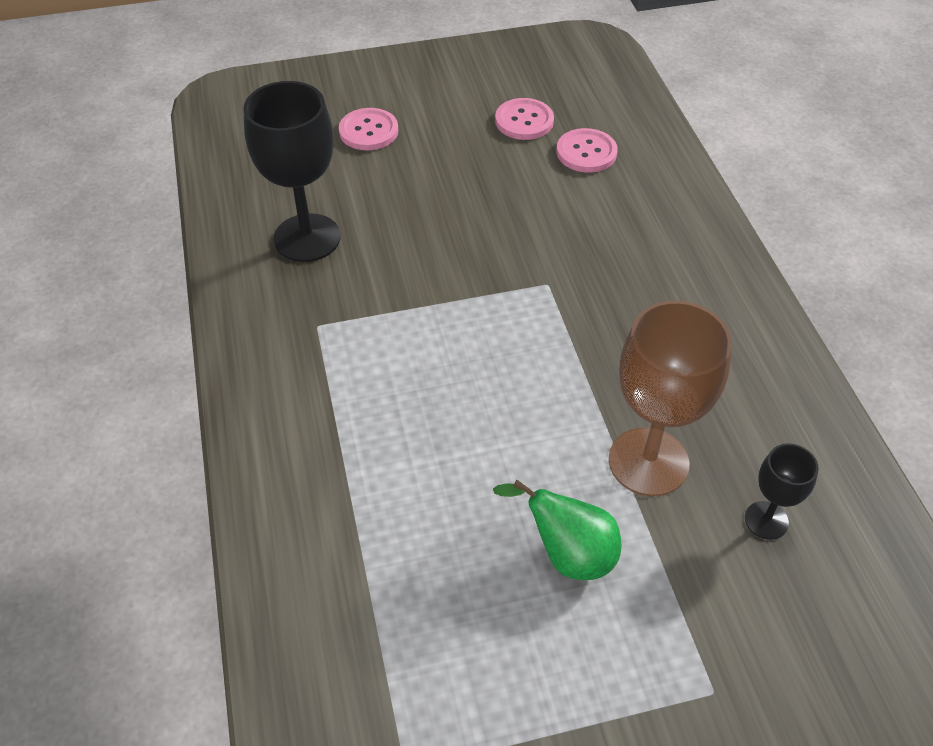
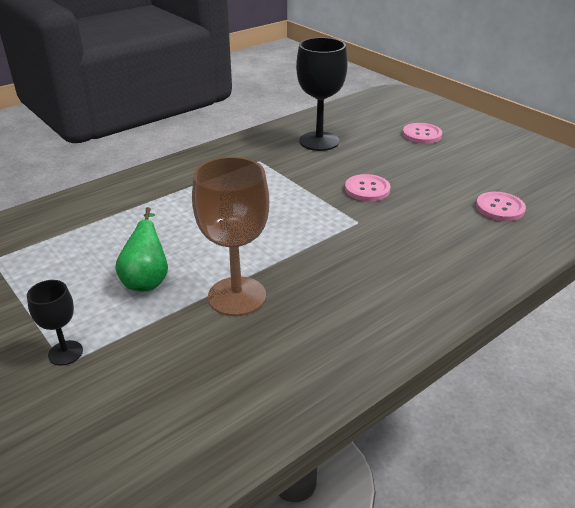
camera: 65 degrees right, 15 degrees down
pink button [495,98,554,140] -> pink button moved to [345,174,390,201]
black goblet [745,443,819,540] -> black goblet moved to [27,280,83,366]

